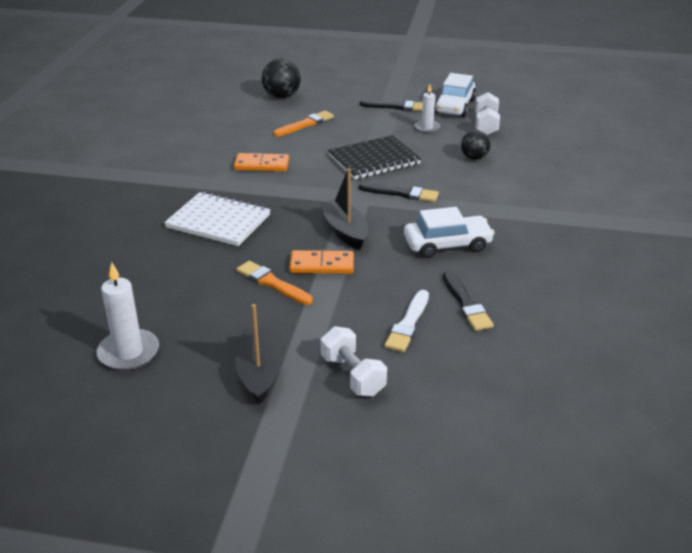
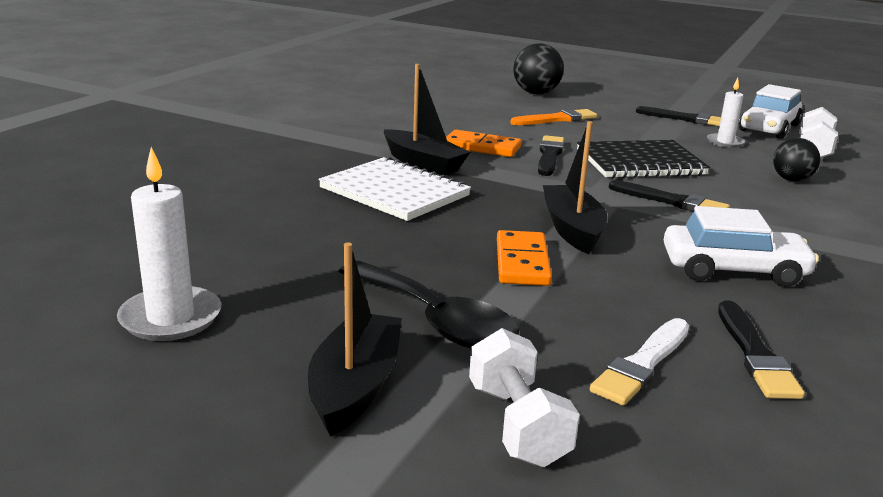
camera: 15 degrees right, 10 degrees down
orange brush [237,261,313,305] -> none
orange domino [290,250,354,274] -> orange domino turned 75 degrees clockwise [497,230,552,286]
none -> black spoon [338,261,519,349]
none -> black boat [384,64,470,175]
none -> black brush [538,135,564,176]

